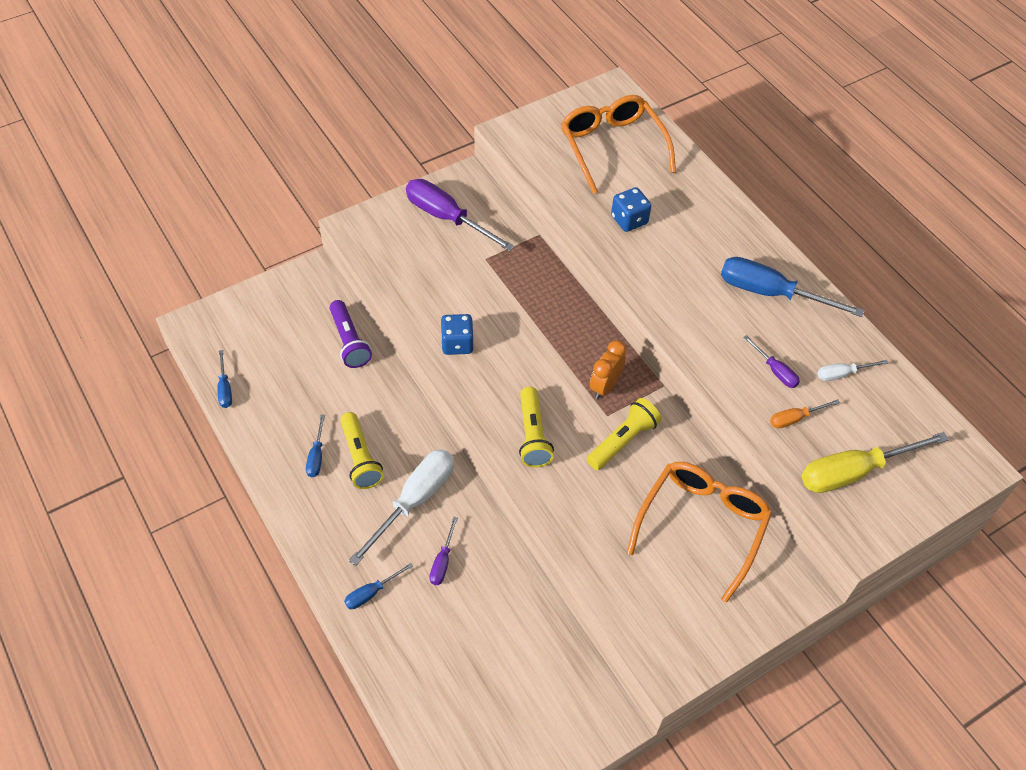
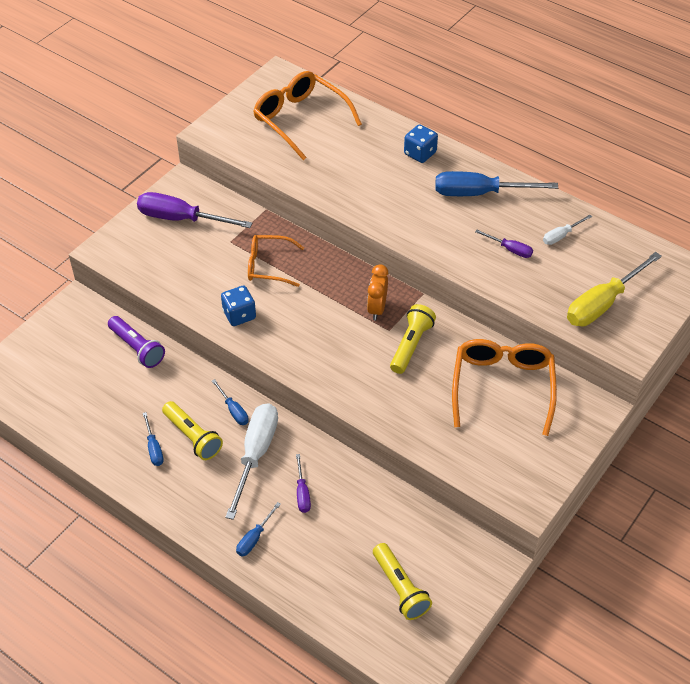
camera: 20 degrees left, 5 degrees down
blue screwdriver [217,350,232,408] -> blue screwdriver moved to [212,379,249,425]
yellow flashlight [519,387,554,467] -> yellow flashlight moved to [373,543,432,620]
blue dice [611,187,651,232] -> blue dice moved to [404,124,438,163]
orange screwdriver [770,399,840,429] -> none
none -> orange glasses [248,235,304,287]

